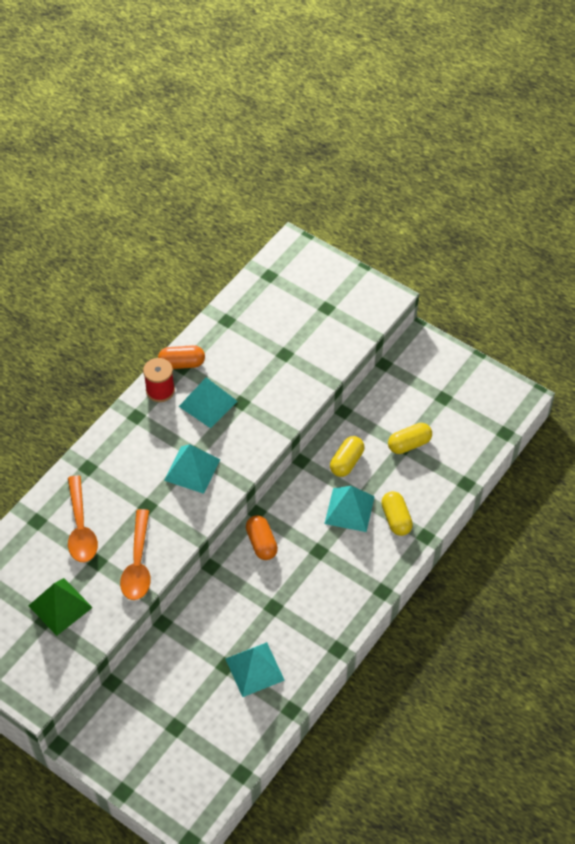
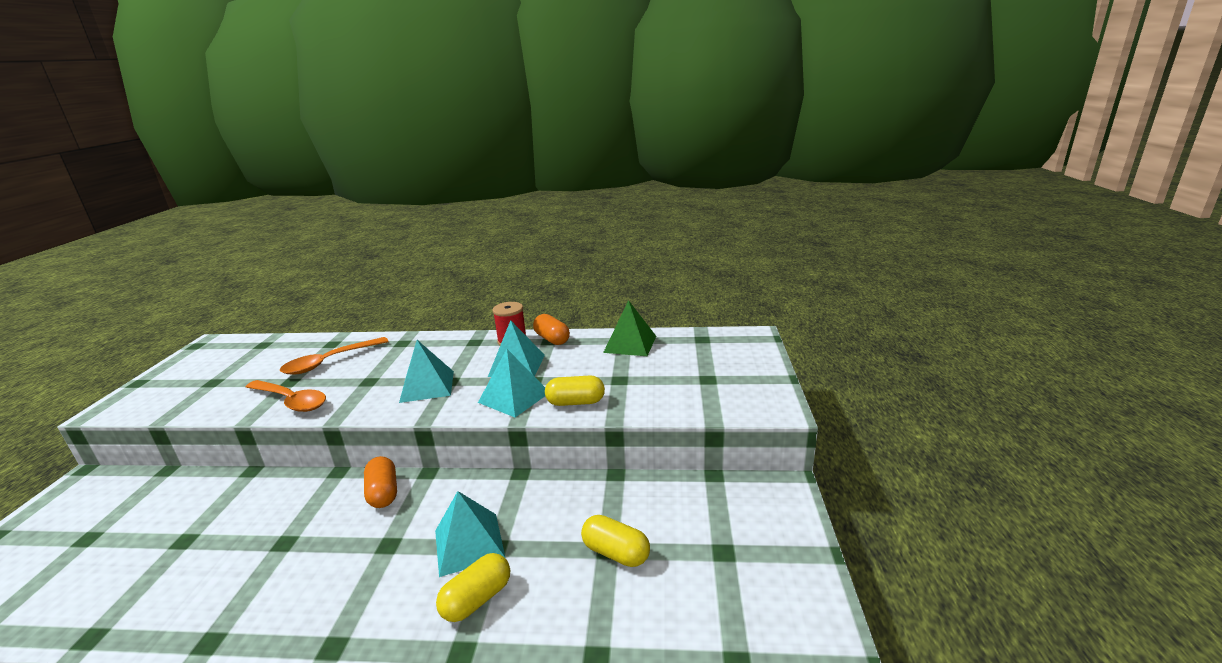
camera: 60 degrees right, 30 degrees down
green pyramid [28,578,93,636] -> green pyramid moved to [603,300,656,356]
orange spoon [120,509,151,600] -> orange spoon turned 120 degrees counterclockwise [246,380,326,412]
turquoise pyramid [226,642,285,697] -> turquoise pyramid moved to [478,349,545,417]
orange capsule [246,515,278,560] -> orange capsule turned 60 degrees counterclockwise [364,456,397,508]
yellow capsule [330,436,364,477] -> yellow capsule moved to [545,375,605,406]

